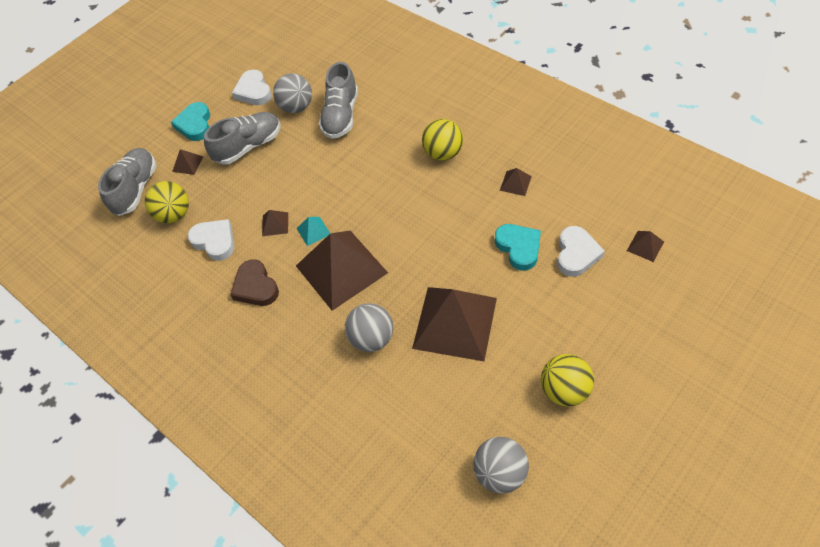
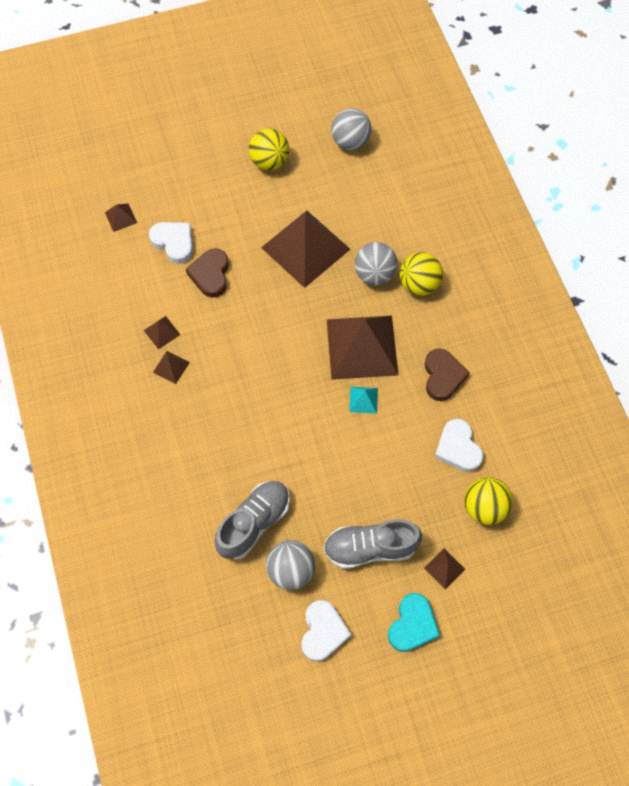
camera: 155 degrees left, 10 degrees up
grey shoe [98,148,157,216] -> none
brown pyramid [262,210,288,236] -> brown pyramid moved to [153,351,190,384]
yellow ball [422,119,463,161] -> yellow ball moved to [400,252,443,296]
turquoise heart [495,224,541,271] -> brown heart [186,248,229,298]
white heart [557,226,605,277] -> white heart turned 90 degrees clockwise [149,222,193,264]

